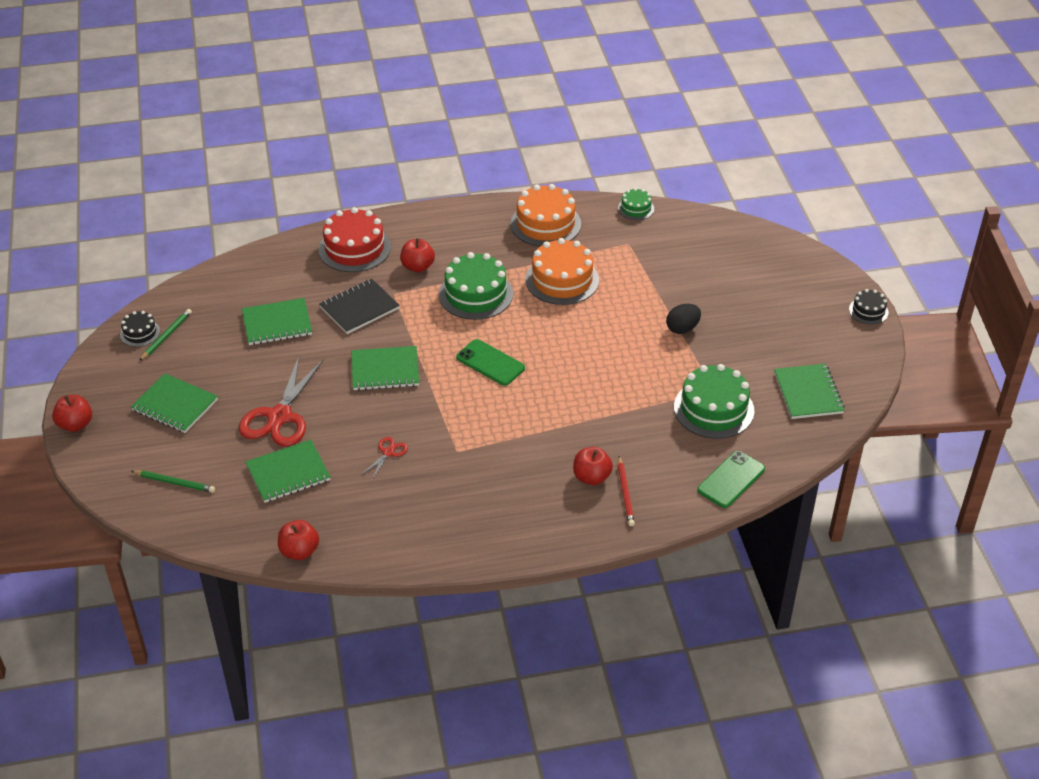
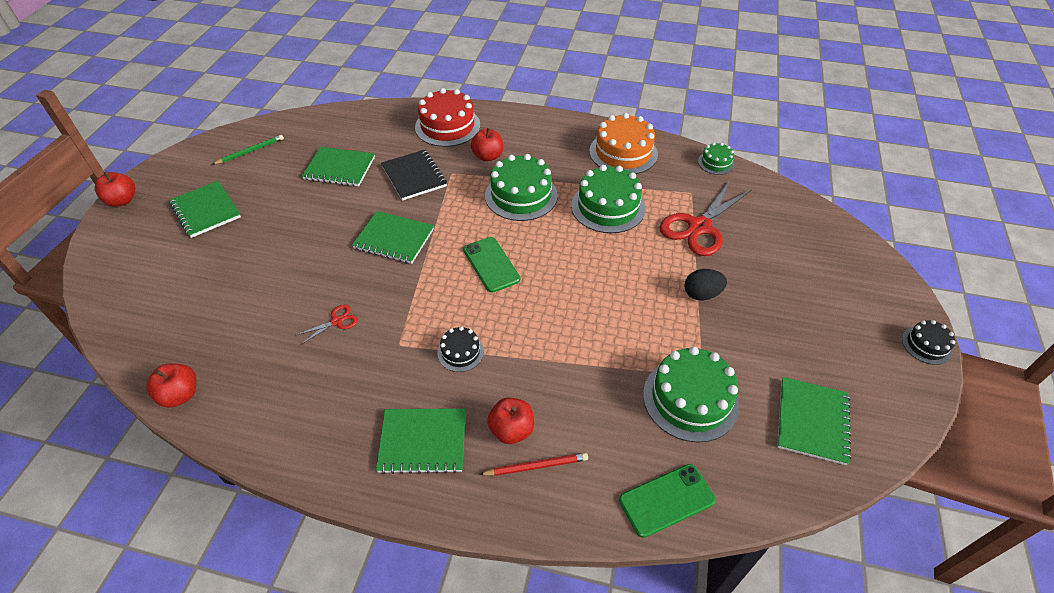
camera: 25 degrees right, 5 degrees up
black cake [120,311,160,347] -> black cake moved to [437,326,484,372]
green pencil [131,471,215,493] -> none
red scissors [239,356,324,447] -> red scissors moved to [660,180,752,256]
green notebook [245,439,331,503] -> green notebook moved to [376,408,466,474]
black notebook [319,279,400,334] -> black notebook turned 75 degrees clockwise [381,150,447,201]
orange cake [525,238,599,305] -> green cake [571,165,645,233]
red pencil [618,456,635,526] -> red pencil turned 120 degrees counterclockwise [479,453,588,476]

